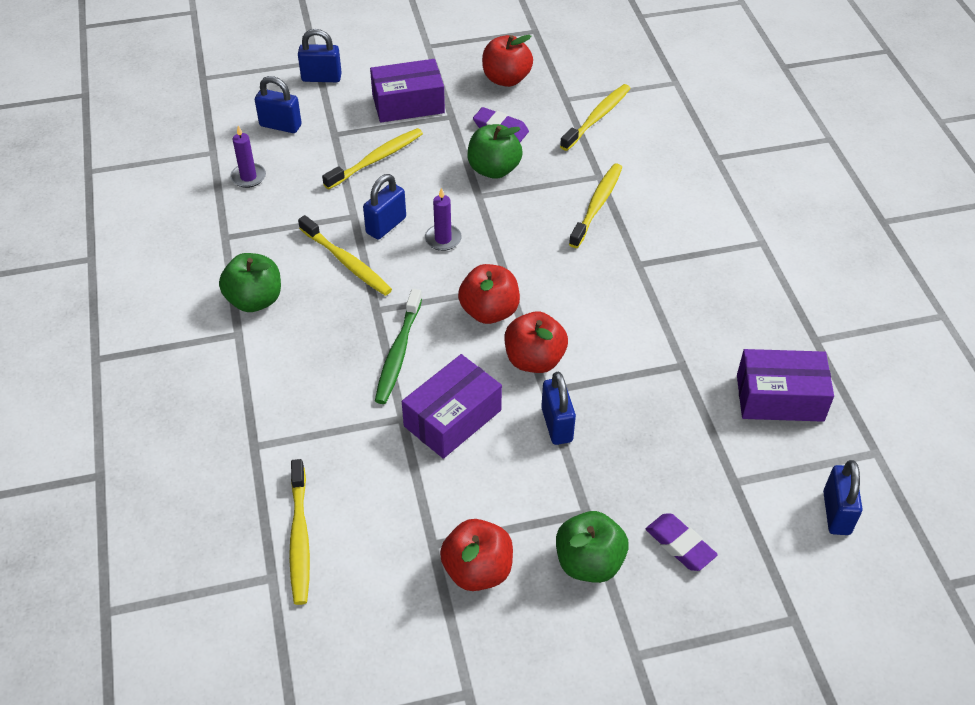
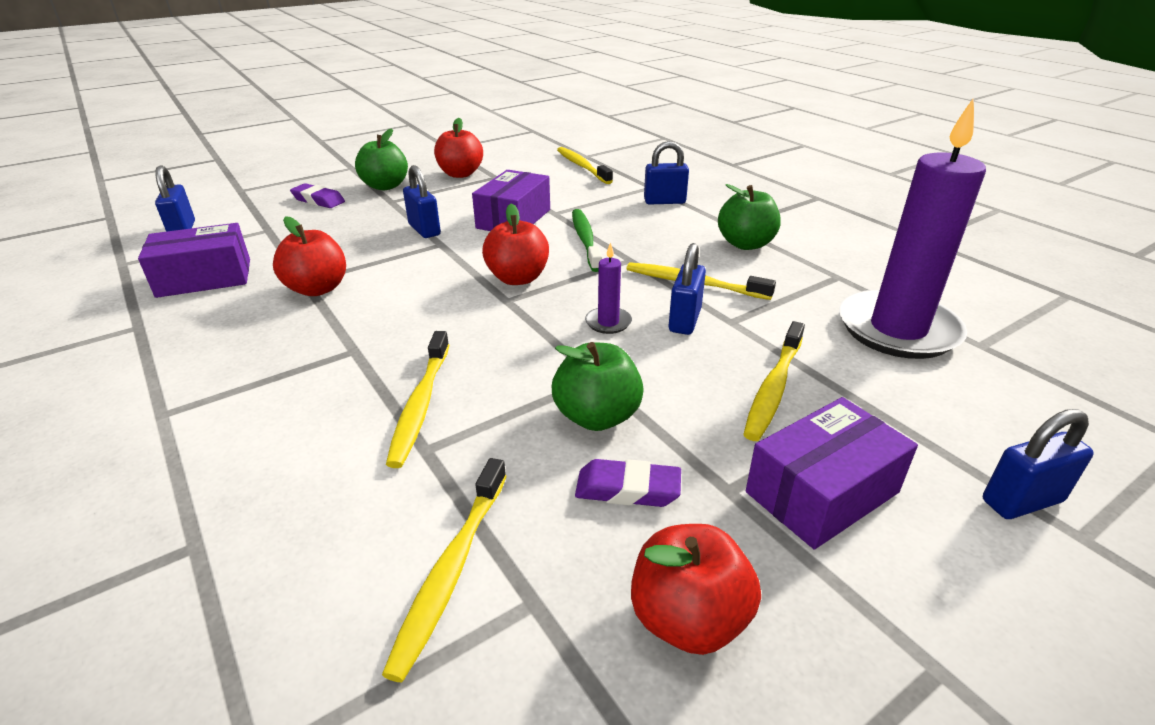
camera: 160 degrees right, 15 degrees down
purple candle [230,126,266,188] -> purple candle [839,98,986,359], size x2.47
blue padlock [255,76,302,133] -> blue padlock moved to [644,141,689,204]
red apple [505,311,568,373] -> red apple moved to [273,216,346,296]

